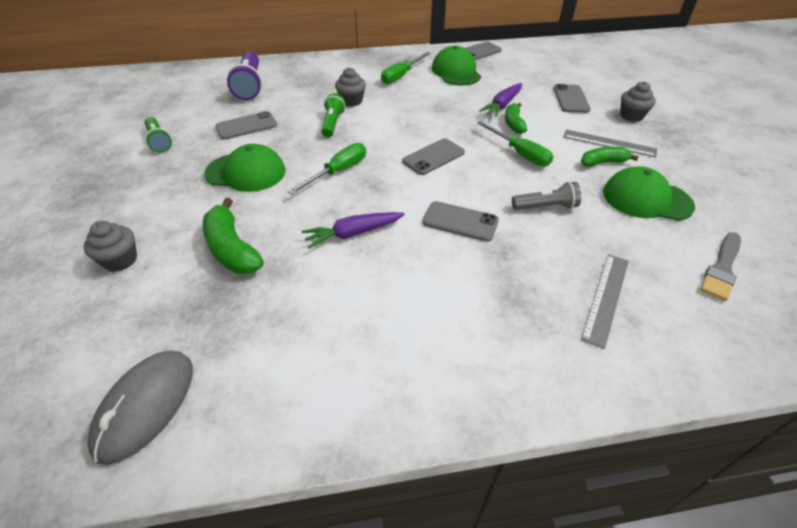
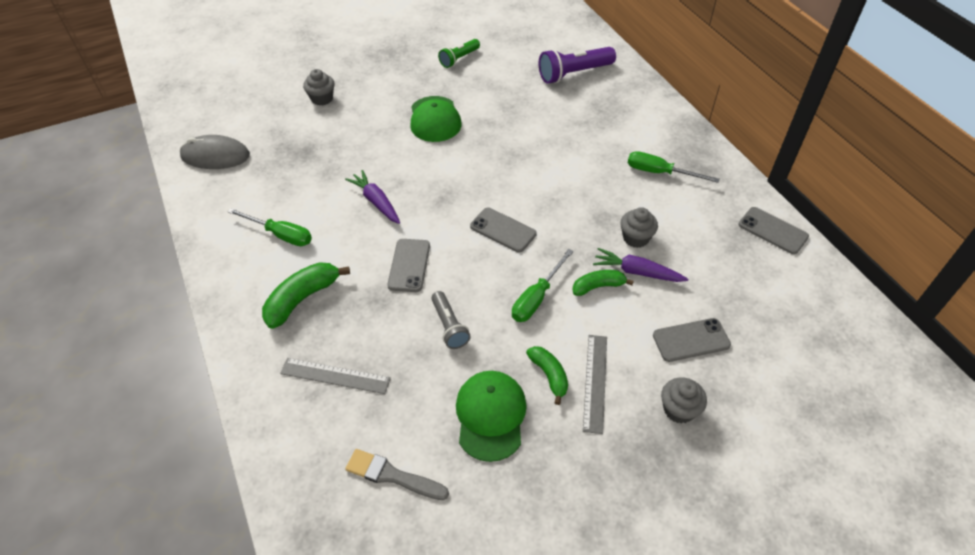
camera: 75 degrees right, 5 degrees up
green banana [203,198,264,274] -> green banana moved to [262,262,350,329]
grey phone [215,111,277,140] -> none
green screwdriver [287,143,366,195] -> green screwdriver moved to [227,208,312,246]
green flashlight [321,93,345,137] -> none
grey cupcake [335,67,366,106] -> grey cupcake moved to [620,207,658,248]
green cap [432,46,481,86] -> none

